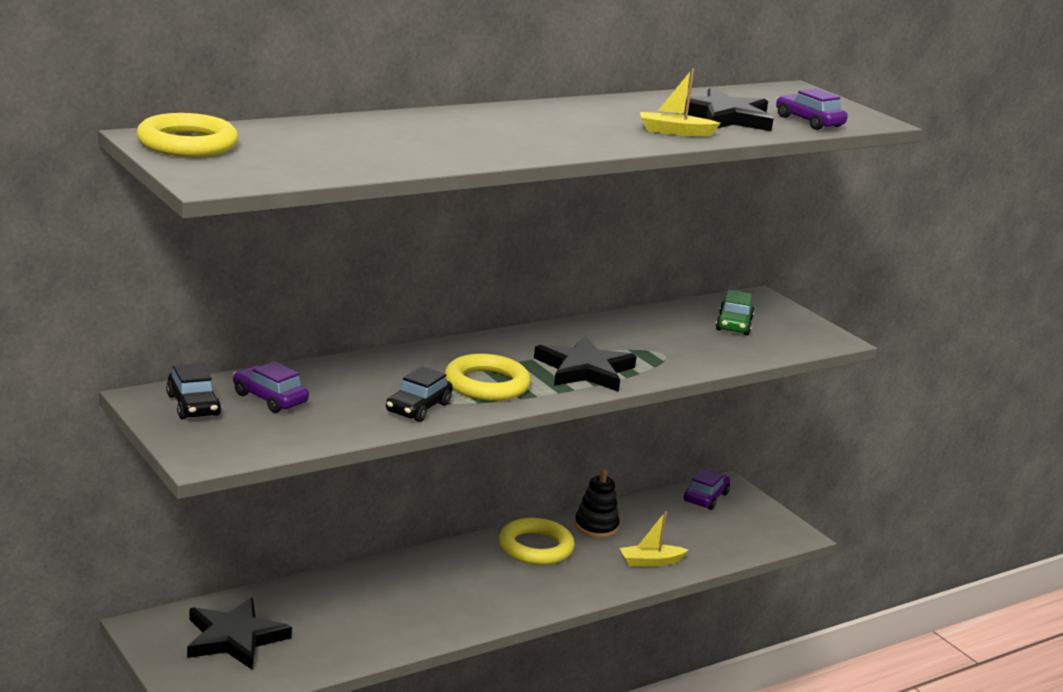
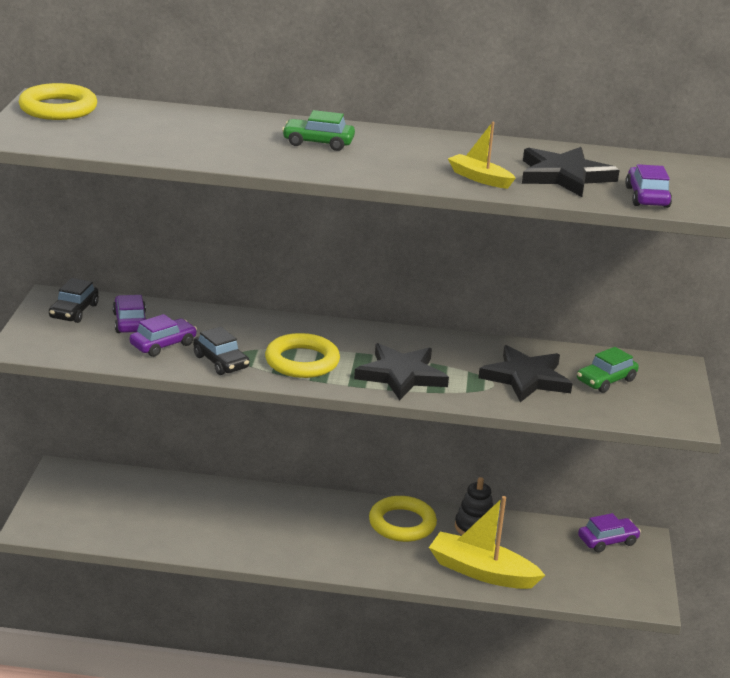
camera: 40 degrees right, 5 degrees up
black star [187,597,292,669] -> black star moved to [478,345,572,402]
black car [386,367,453,422] -> black car turned 105 degrees counterclockwise [193,327,250,375]
yellow boat [619,511,688,567] -> yellow boat [429,496,545,589], size x1.79
none -> purple car [130,314,197,357]
none -> green car [282,110,355,151]

